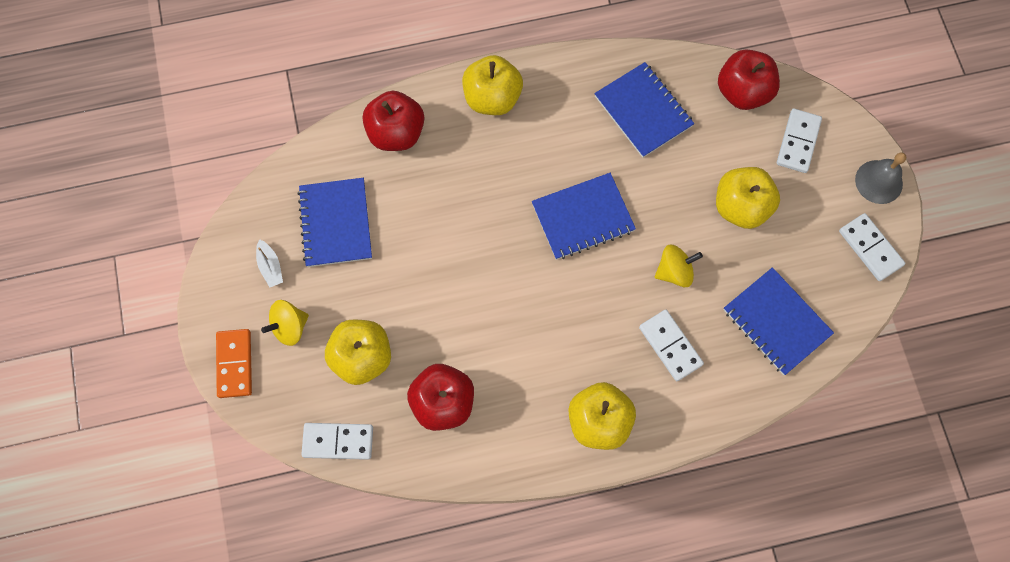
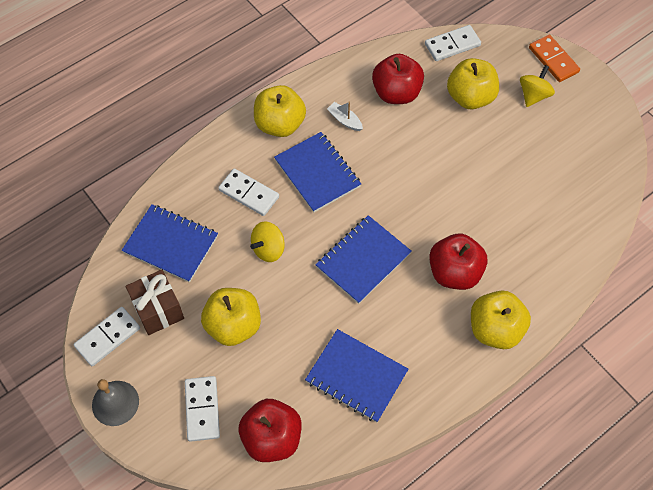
camera: 155 degrees right, 10 degrees down
white boat [256,239,283,287] -> white boat moved to [327,102,363,131]
blue notebook [298,178,372,267] -> blue notebook moved to [274,132,361,213]
red apple [363,91,424,151] -> red apple moved to [429,234,487,290]
white domino [839,213,905,281] -> white domino turned 75 degrees counterclockwise [74,307,140,366]
none -> brown gift [126,270,184,335]

